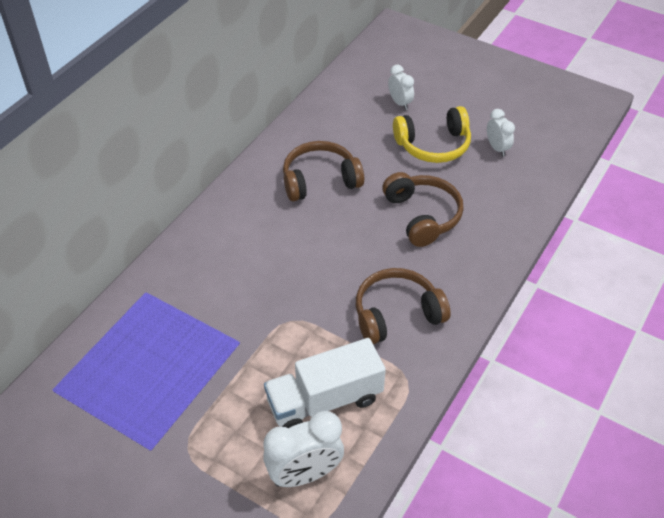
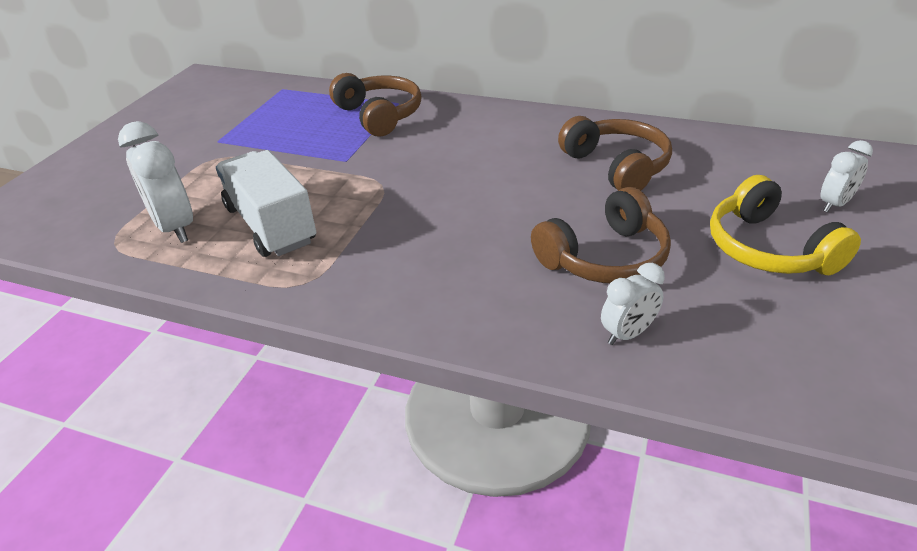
camera: 80 degrees right, 10 degrees down
brown headphones [356,268,451,344] -> brown headphones moved to [329,73,422,137]
white clock [487,109,515,156] -> white clock moved to [601,263,665,345]

